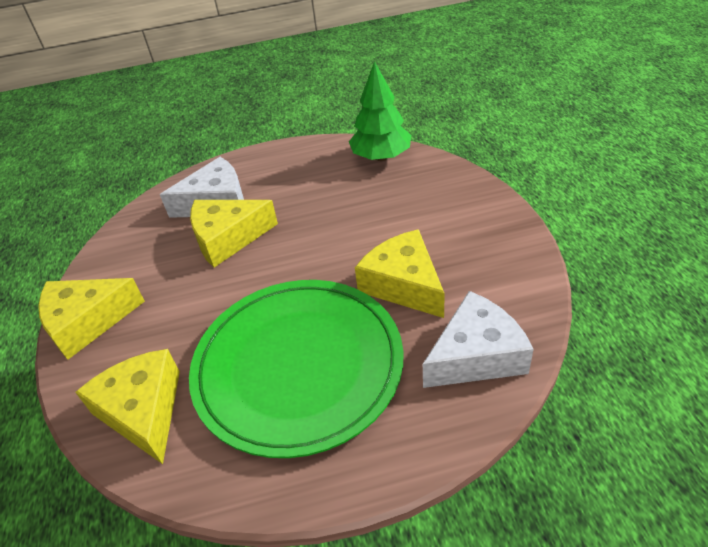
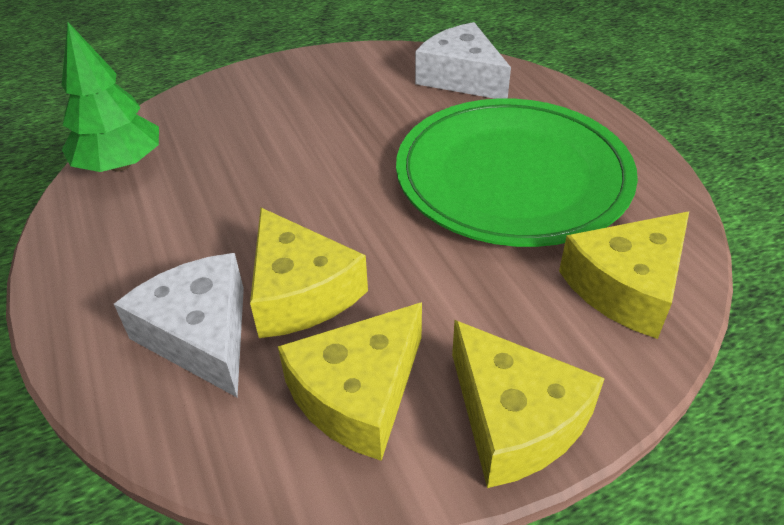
camera: 105 degrees left, 0 degrees up
yellow cheese [355,229,445,318] -> yellow cheese moved to [278,302,422,461]

